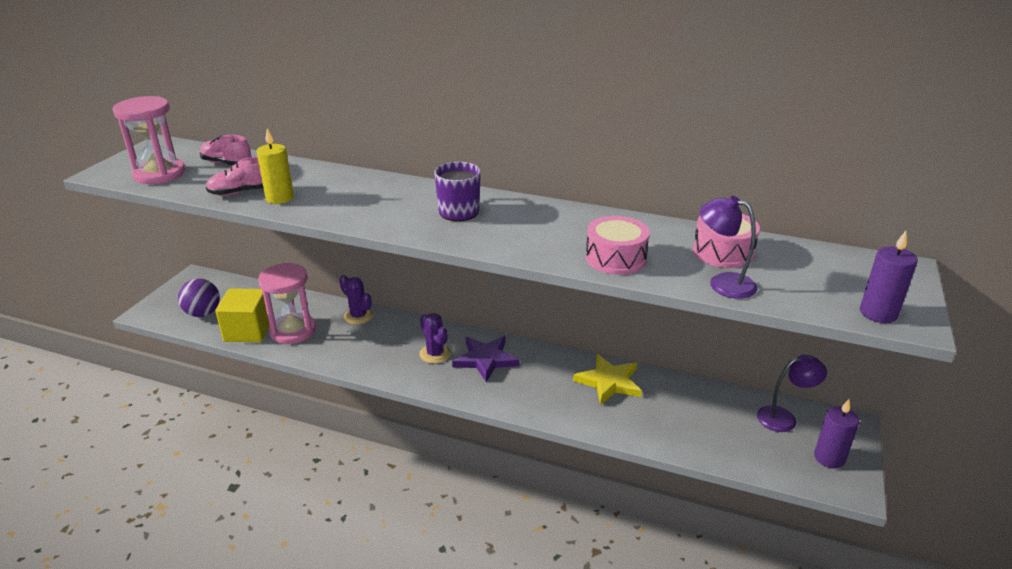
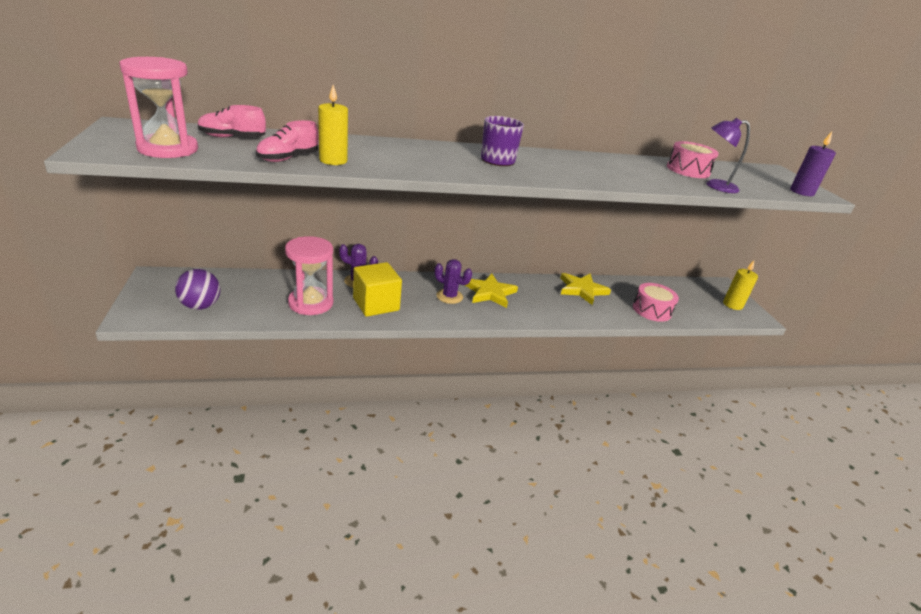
camera: 35 degrees left, 0 degrees up
yellow cube [215,288,270,342] -> yellow cube moved to [353,262,402,317]
purple star [452,336,520,382] -> yellow star [465,274,518,308]
pink drum [586,216,650,275] -> pink drum moved to [633,283,679,322]
purple lamp [757,354,827,432] -> none
purple candle [814,399,859,469] -> yellow candle [723,261,758,310]

